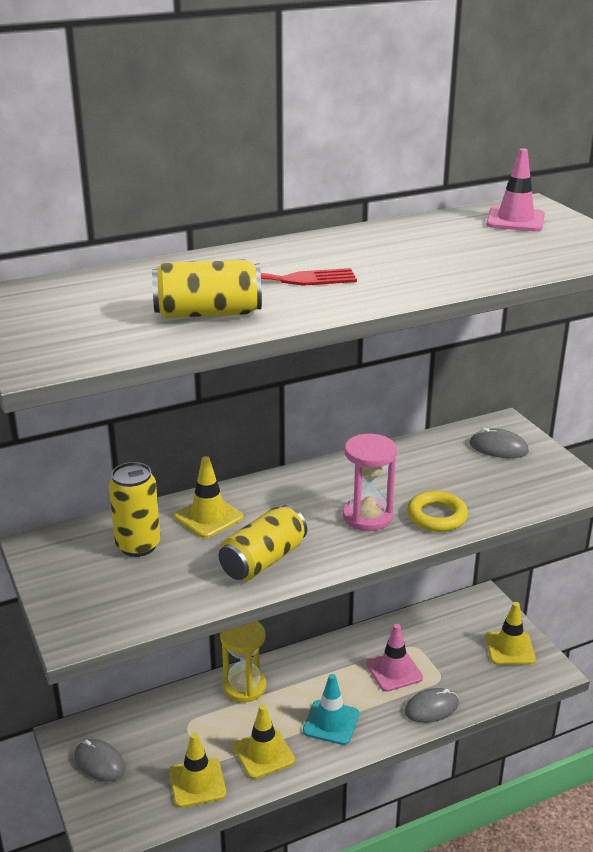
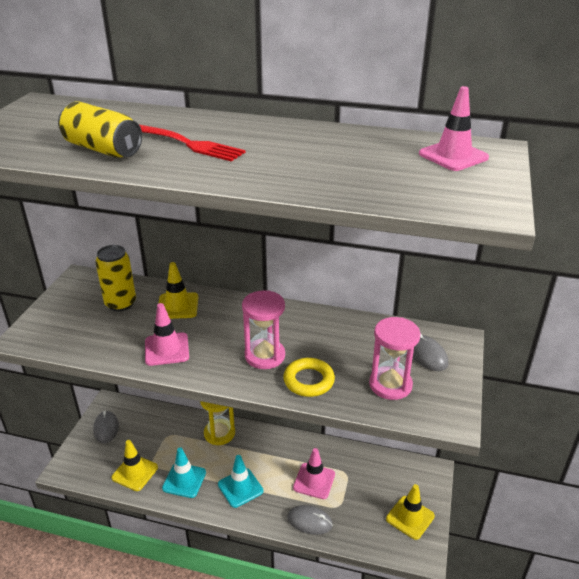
camera: 40 degrees right, 5 degrees up
yellow can [219,505,307,580] -> pink traffic cone [145,303,189,366]
yellow traffic cone [233,704,295,779] -> turquoise traffic cone [162,447,206,498]
none -> pink hourglass [369,317,421,400]

